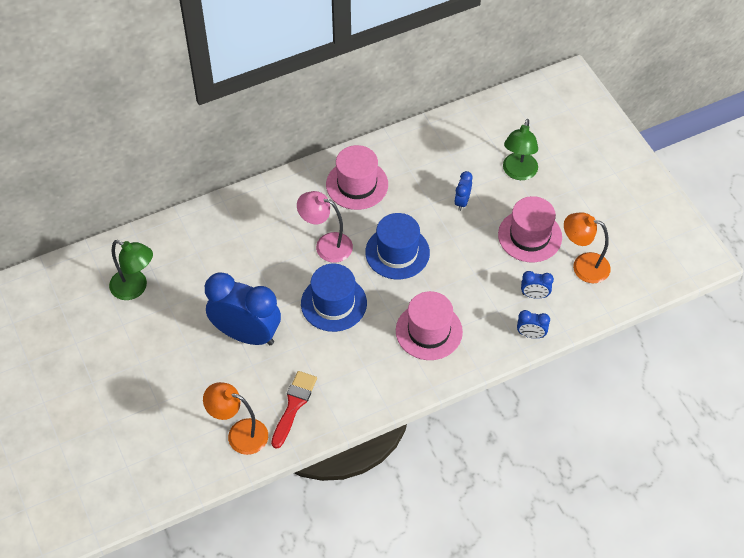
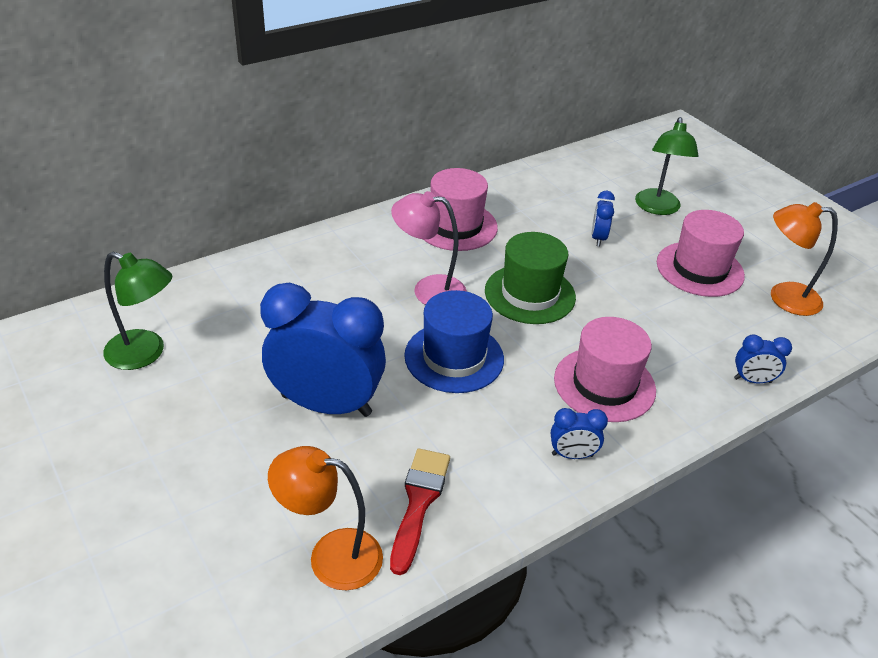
camera: 10 degrees left, 15 degrees down
blue hat [365,213,430,279] -> green hat [485,232,576,324]
blue clock [521,271,554,299] -> blue clock moved to [551,408,608,459]

